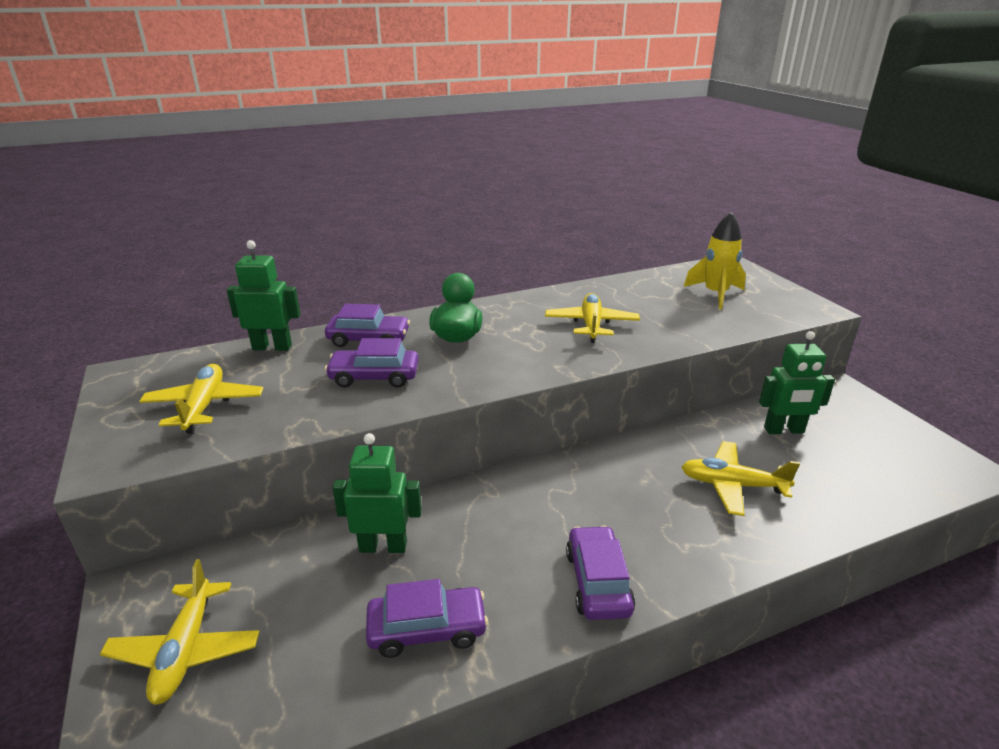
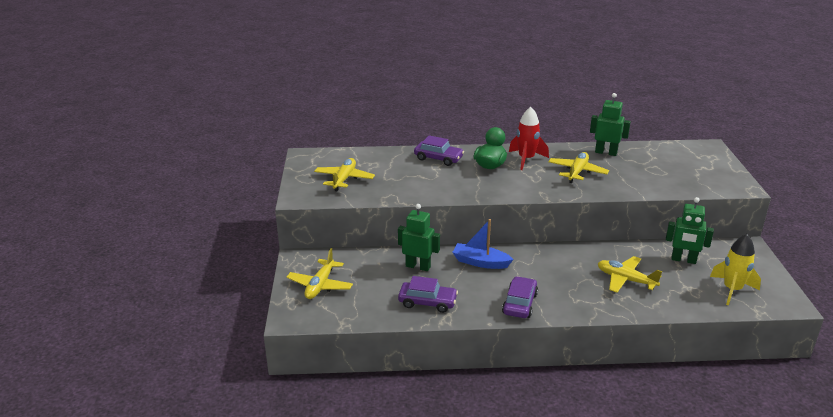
camera: 20 degrees right, 0 degrees up
green robot [227,240,300,351] -> green robot moved to [590,93,631,156]
purple car [325,338,419,388] -> none
yellow rocket [684,212,746,310] -> yellow rocket moved to [710,234,761,306]
none -> blue boat [452,219,514,269]
none -> red rocket [509,107,549,170]

